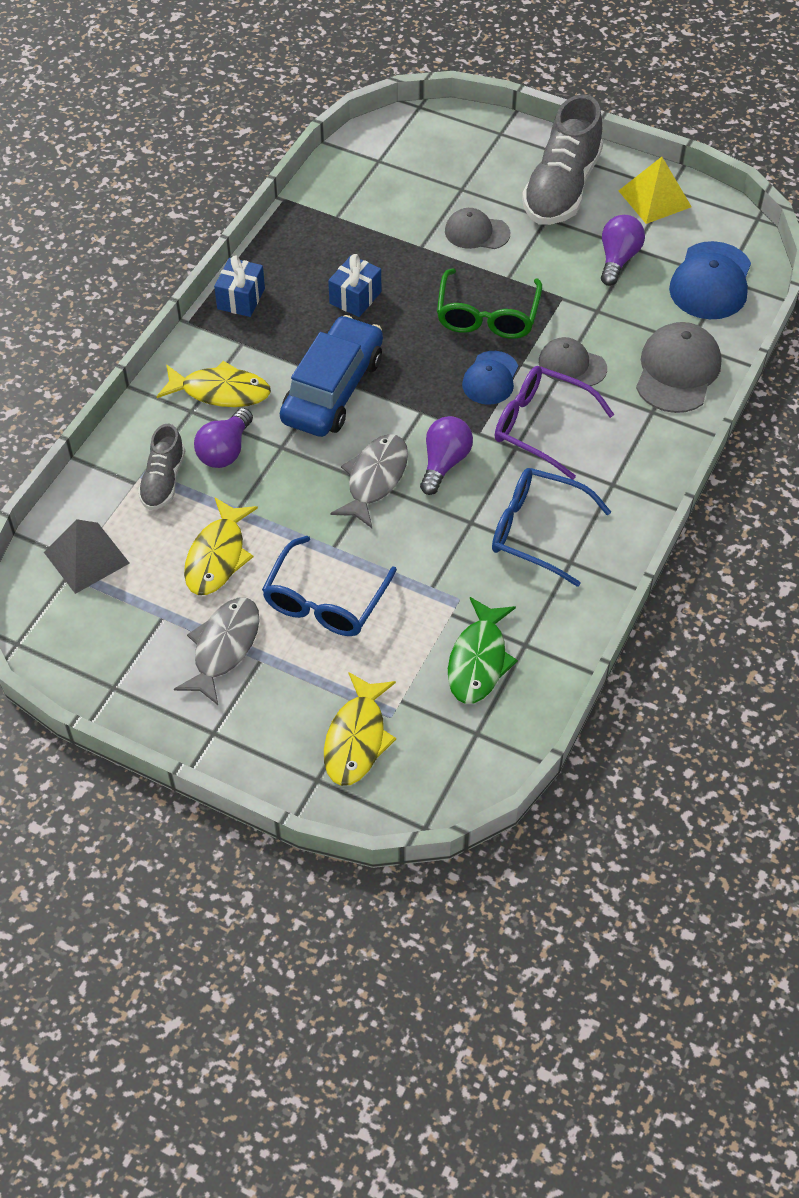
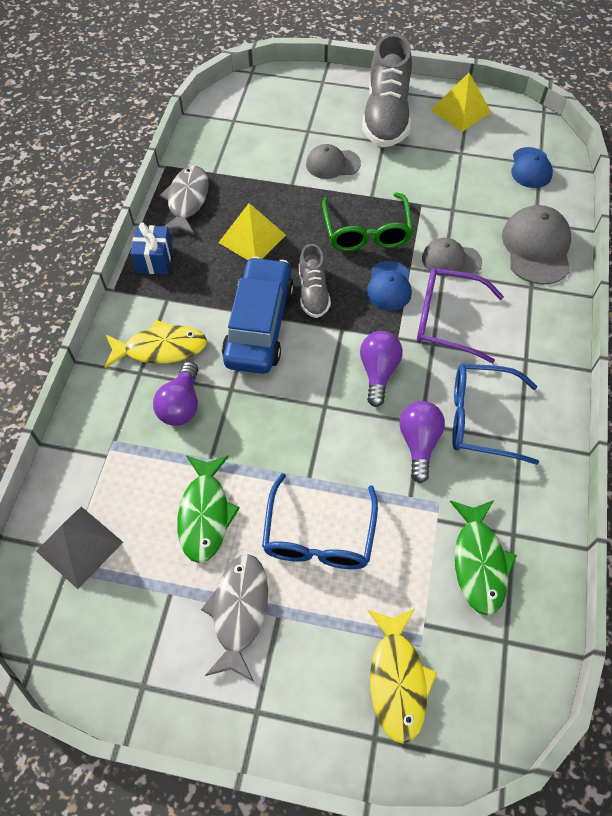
camera: 15 degrees left, 5 degrees up
grey shoe [138,424,185,510] -> grey shoe moved to [299,244,331,318]
yellow fish [184,498,258,595] -> green fish [177,455,240,563]
blue gift [328,254,381,317] -> yellow pyramid [218,203,286,260]
grey fish [330,434,408,528] -> grey fish moved to [159,165,209,235]
purple light bulb [601,215,645,286] -> purple light bulb moved to [399,401,445,483]
blue cap [669,241,751,319] -> blue cap [511,147,553,188], size x0.64

